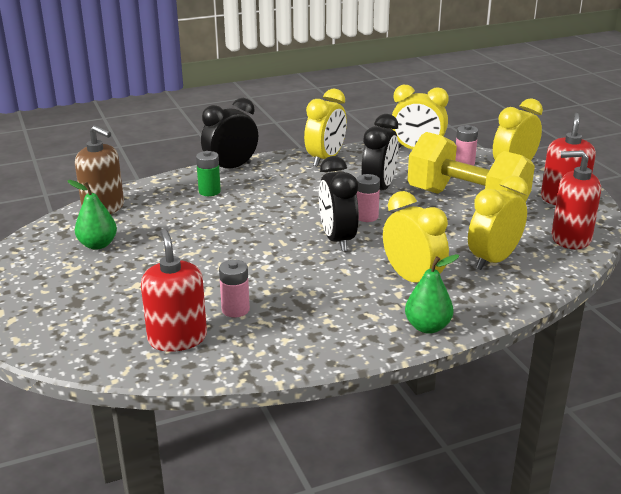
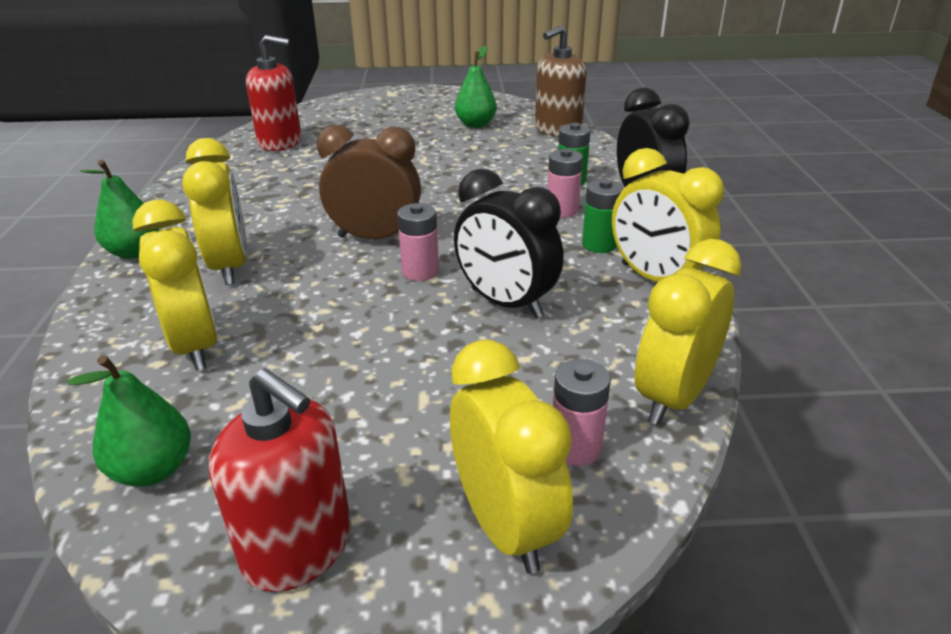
camera: 110 degrees right, 5 degrees up
pink battery [219,260,250,317] -> pink battery moved to [547,149,583,217]
black clock [319,156,359,252] -> brown clock [317,125,421,239]
yellow clock [383,191,449,283] -> yellow clock turned 90 degrees counterclockwise [182,138,248,285]
yellow dumbbell [408,132,535,202] -> none
red soap dispenser [551,150,601,249] -> green pear [67,355,191,487]
none -> green battery [582,179,624,253]

